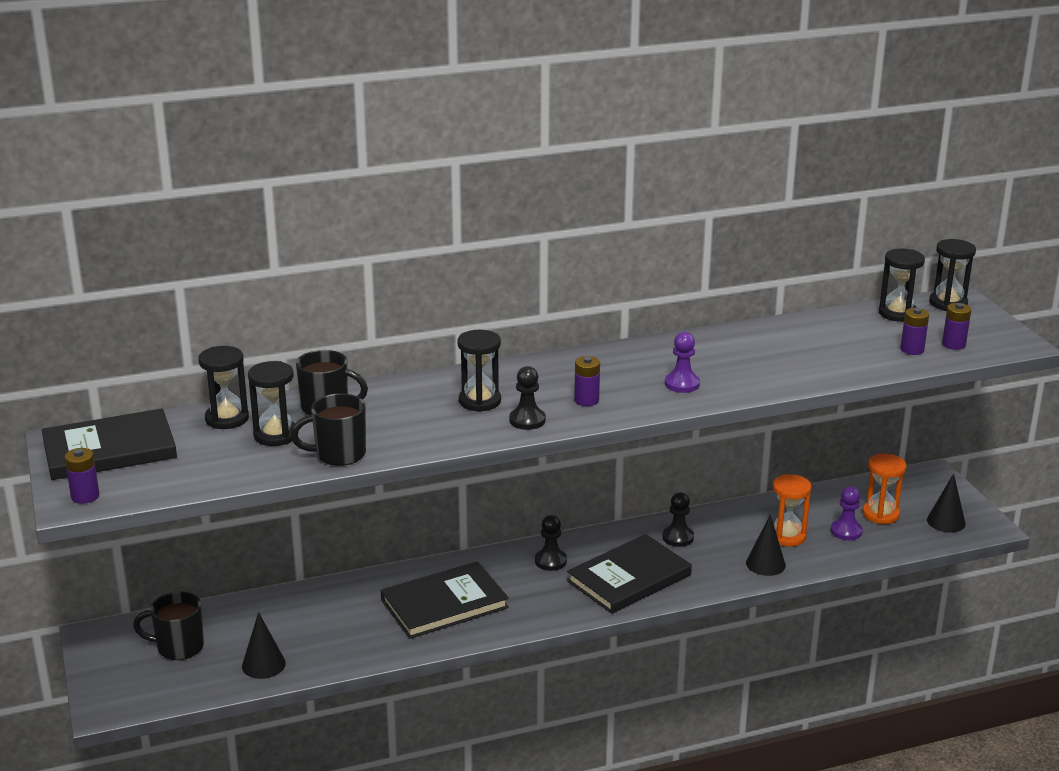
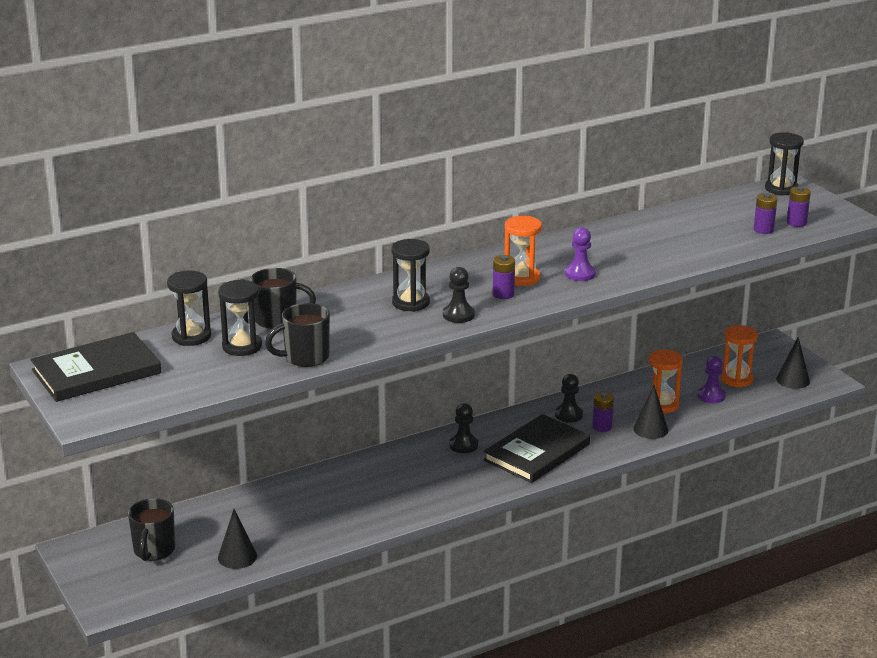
camera: 10 degrees left, 0 degrees up
purple battery [65,448,99,504] -> purple battery moved to [592,392,614,432]
black mug [133,591,204,660] -> black mug turned 75 degrees counterclockwise [128,498,175,561]
black book [381,561,509,639] -> none
black hourglass [879,249,925,322] -> none
none -> orange hourglass [505,216,542,286]

